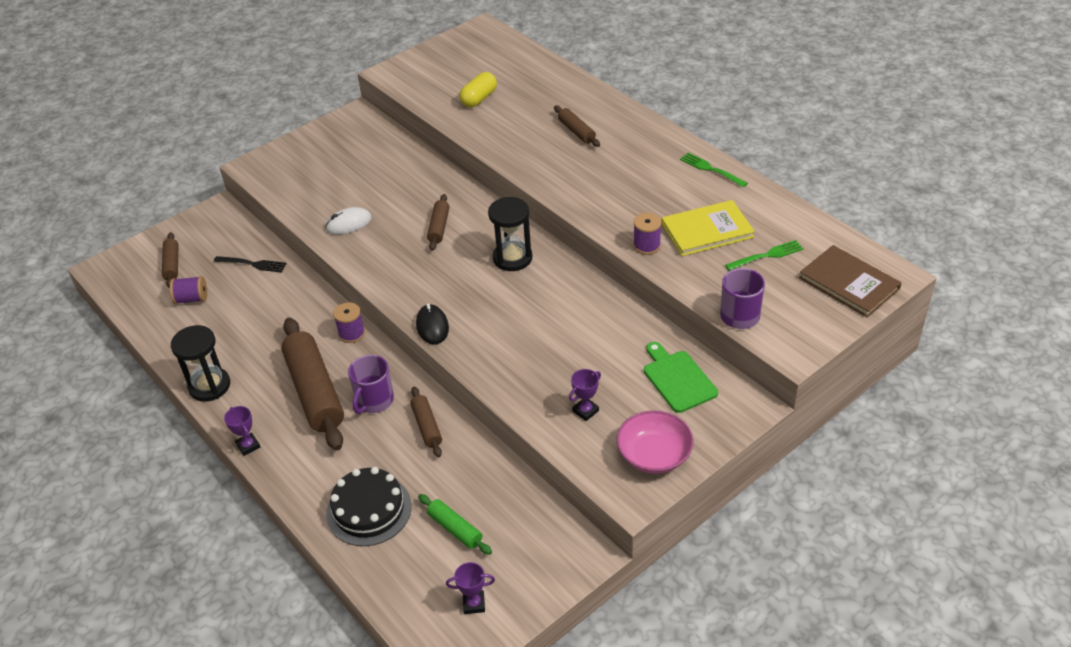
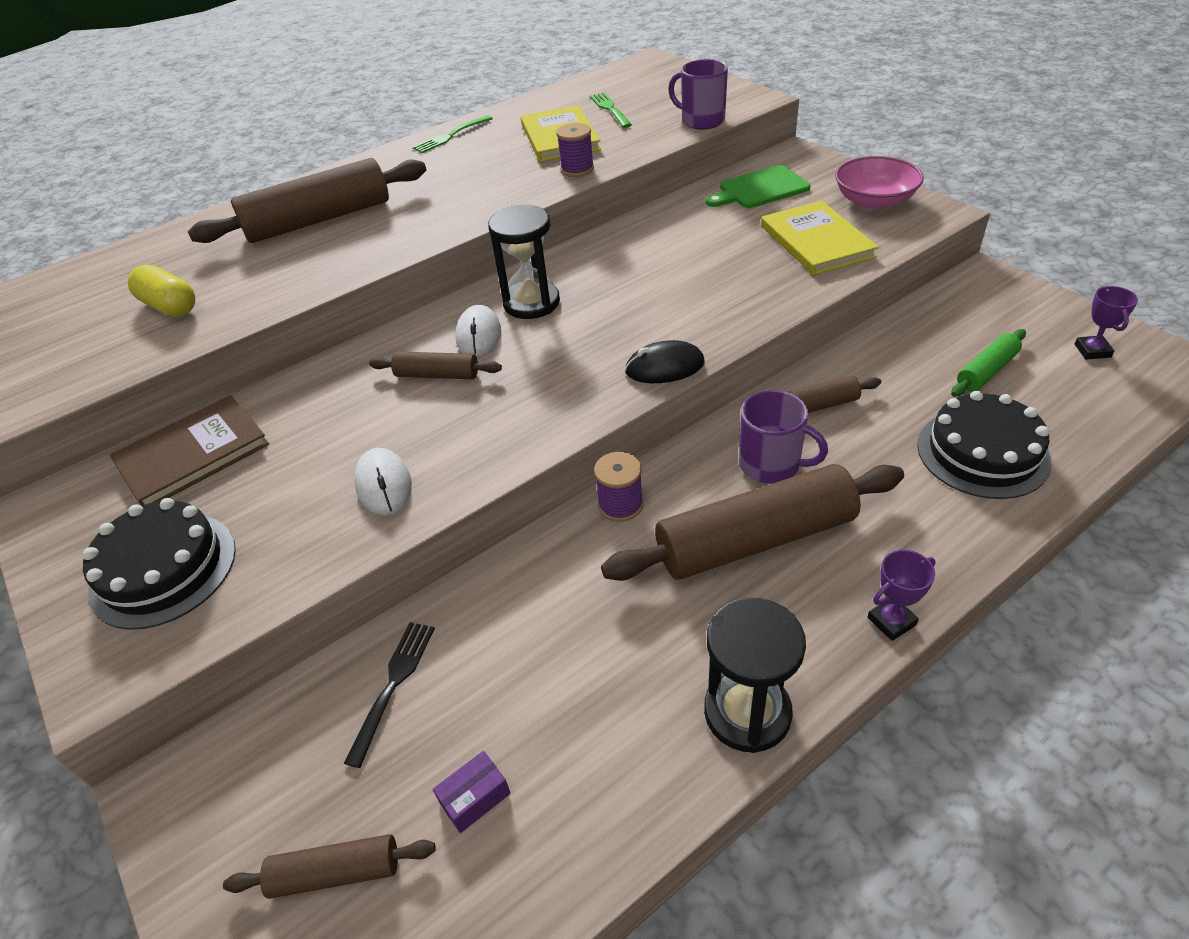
camera: 85 degrees left, 0 degrees up
purple spool [170,276,207,304] -> purple box [433,751,511,833]
brown rolling pin [554,105,600,147] -> brown rolling pin [188,158,426,243], size x2.04
purple trophy [569,369,601,421] -> yellow book [761,201,879,275]
brown book [799,245,902,318] -> brown book moved to [110,395,269,506]
none -> black cake [82,498,236,630]
none -> white mouse [455,305,501,357]

